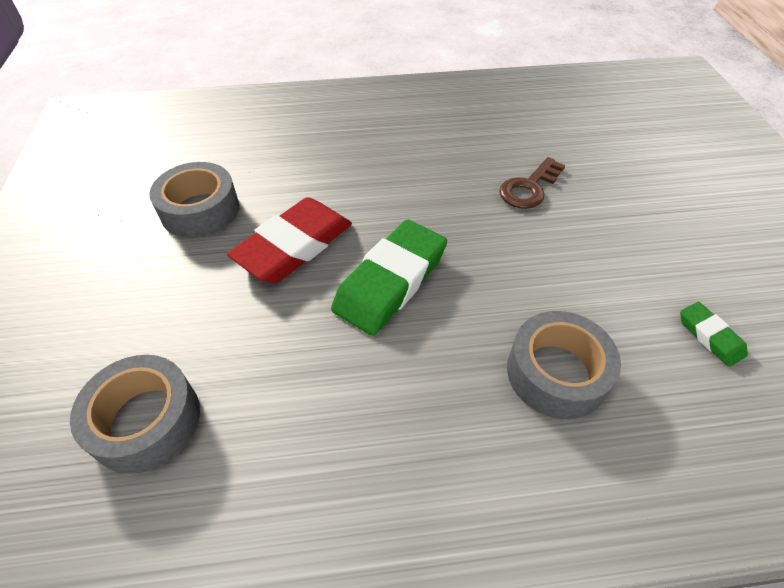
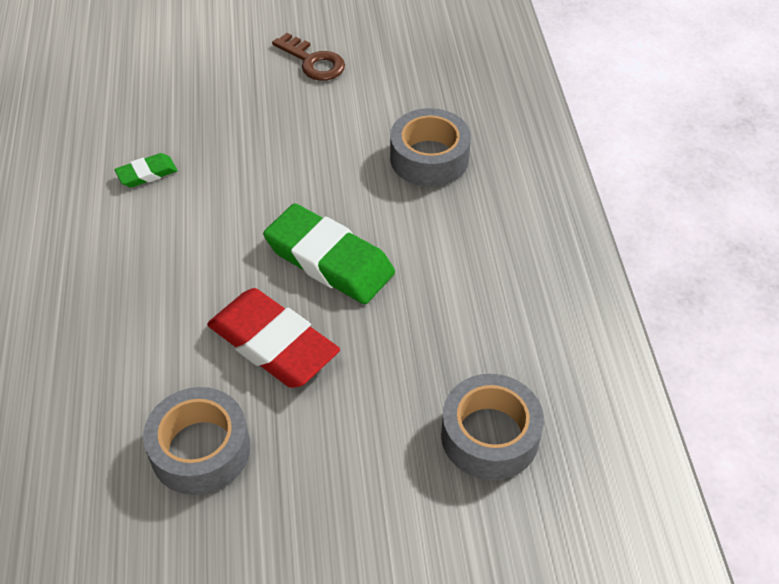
camera: 90 degrees left, 0 degrees up
brown key [499,157,565,209] -> brown key moved to [272,33,345,81]
green eraser [680,302,748,367] -> green eraser moved to [114,153,178,188]

